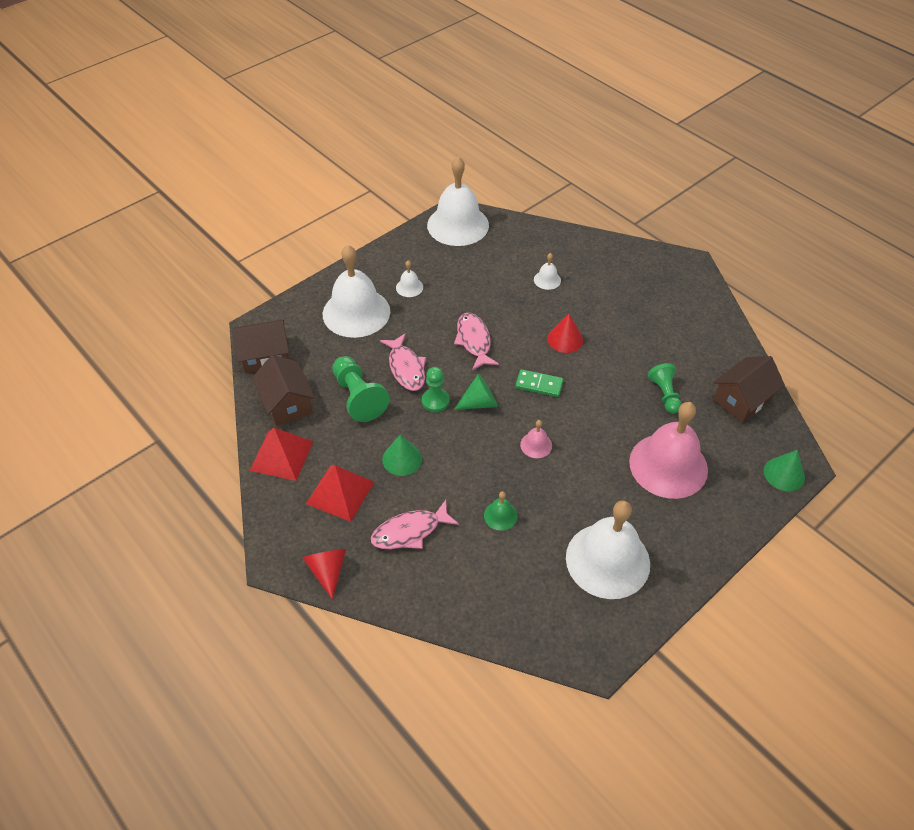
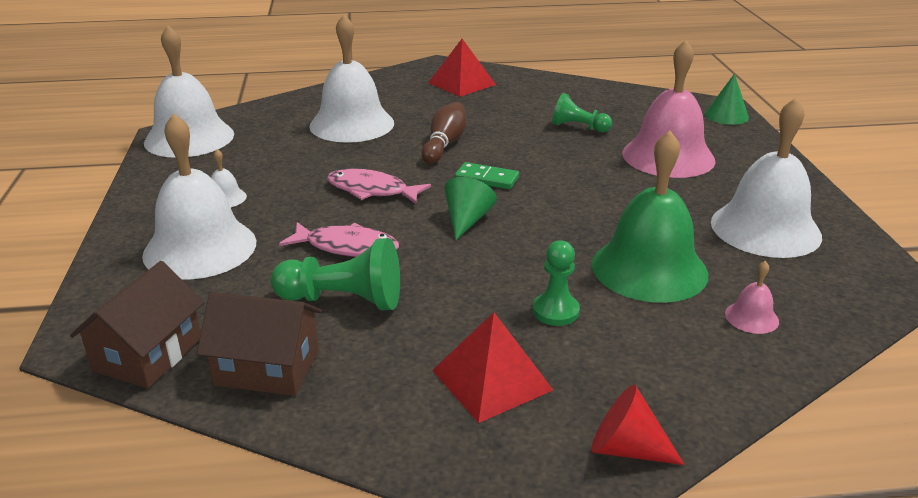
camera: 55 degrees left, 20 degrees down
red pyramid [250,428,313,481] -> red pyramid moved to [428,39,496,97]
pink fish [371,500,459,549] -> none
green cone [382,435,422,476] -> none
green pawn [422,367,449,412] -> green pawn moved to [533,240,580,326]
green bell [484,491,518,531] -> green bell [592,131,708,303], size x2.40
green domino [515,369,563,397] -> green domino turned 60 degrees clockwise [455,162,519,189]
pink bell [520,420,552,458] -> pink bell moved to [725,261,779,334]
white bell [534,253,561,290] -> white bell [309,15,394,143], size x2.40
red cone [547,314,583,353] -> brown bowling pin [421,102,466,164]
brown house [713,356,785,422] -> none

